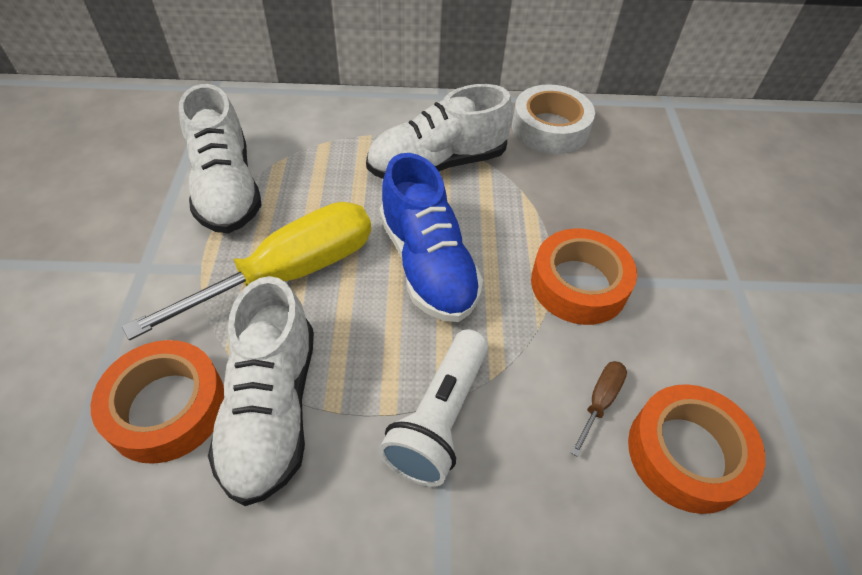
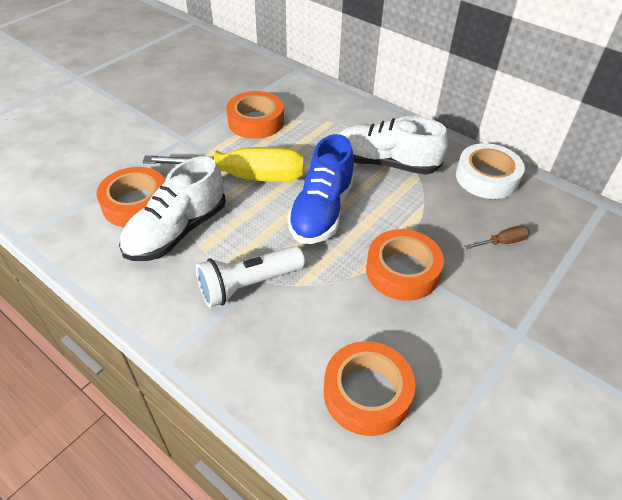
camera: 40 degrees right, 5 degrees down
white shoe [179,84,262,234] -> orange tape [226,91,284,139]
brown screwdriver [570,361,627,457] -> brown screwdriver moved to [465,225,530,249]

